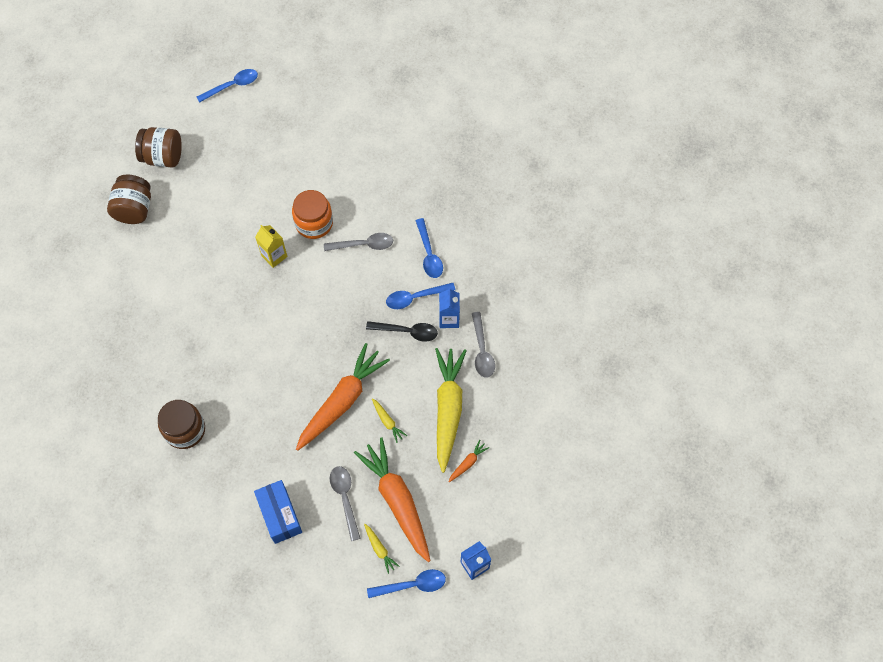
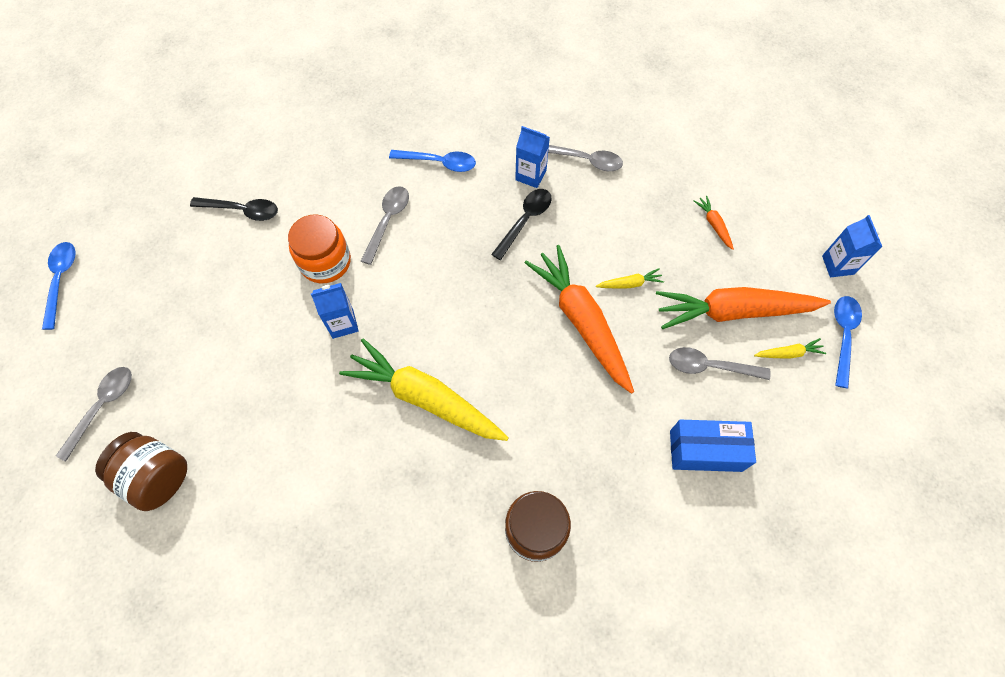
camera: 65 degrees left, 0 degrees up
brown jar [135,127,182,168] -> grey spoon [56,367,132,462]
yellow carton [255,225,288,268] -> blue carton [311,283,359,339]
blue spoon [386,283,456,309] -> none
yellow carrot [435,348,467,473] -> yellow carrot moved to [339,338,509,441]
none -> black spoon [190,197,278,221]

